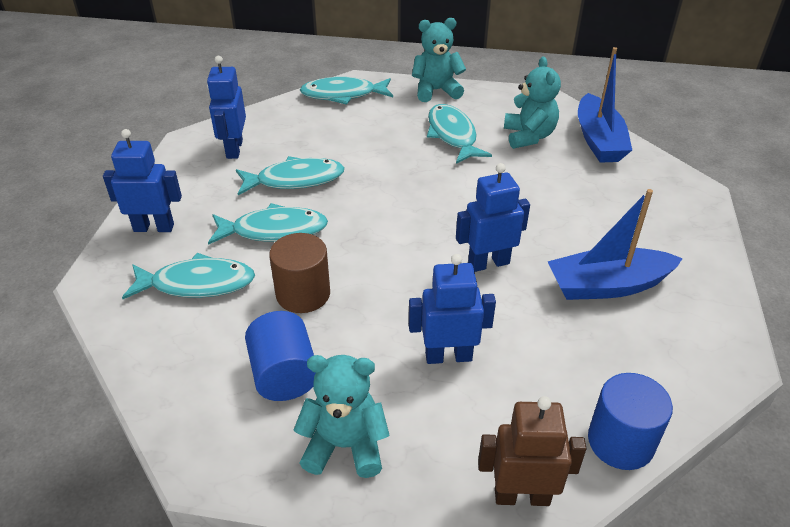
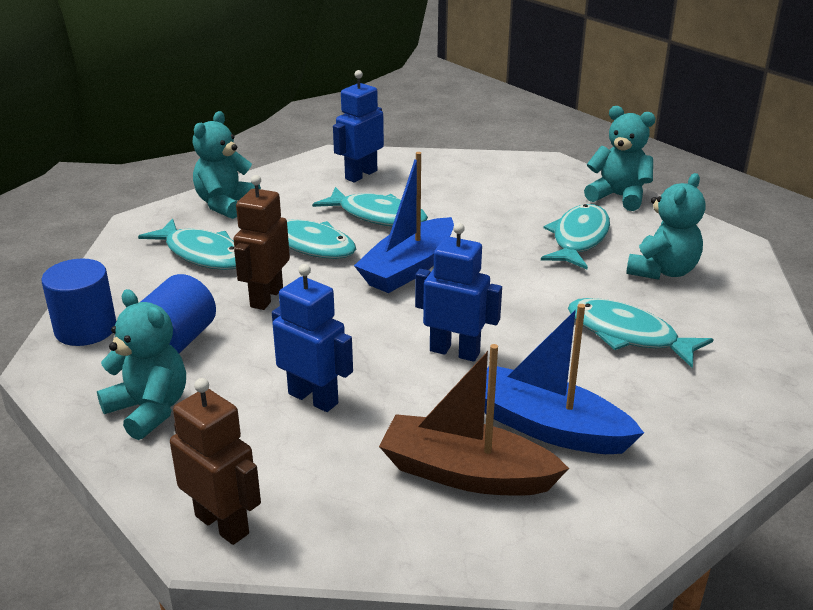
camera: 40 degrees right, 10 degrees down
blue robot [103,129,182,232] -> turquoise teddy bear [193,111,261,219]
brown cylinder [269,233,330,313] -> brown robot [234,175,290,310]
turquoise fish [300,77,393,105] -> turquoise fish moved to [568,298,714,368]
blue boat [578,47,632,163] -> blue boat moved to [354,152,454,293]
blue cylinder [588,373,673,470] -> blue cylinder moved to [41,259,116,346]
none -> brown boat [379,344,569,496]

